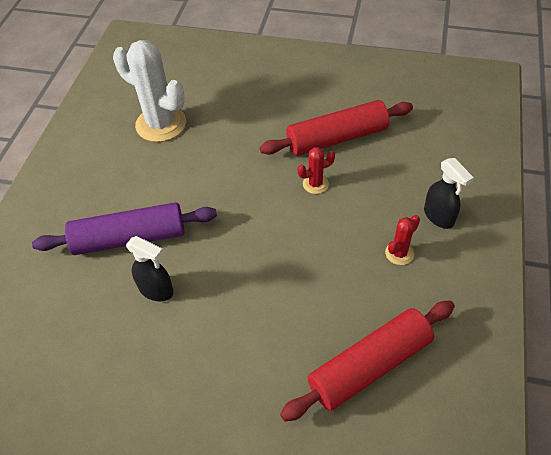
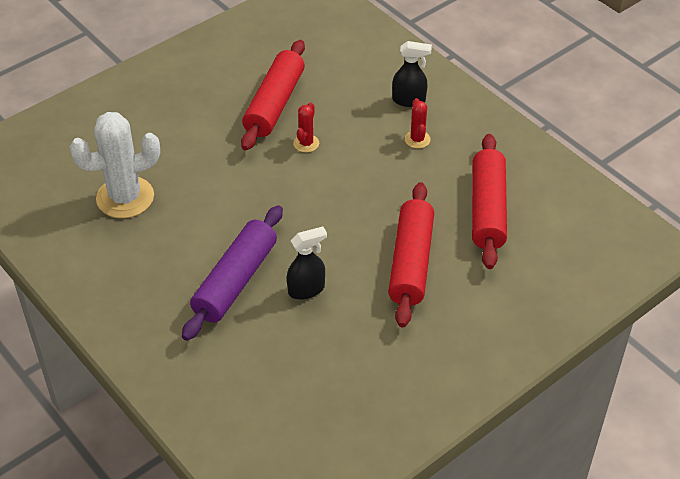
camera: 55 degrees left, 5 degrees down
none -> red rolling pin [388,182,434,327]

